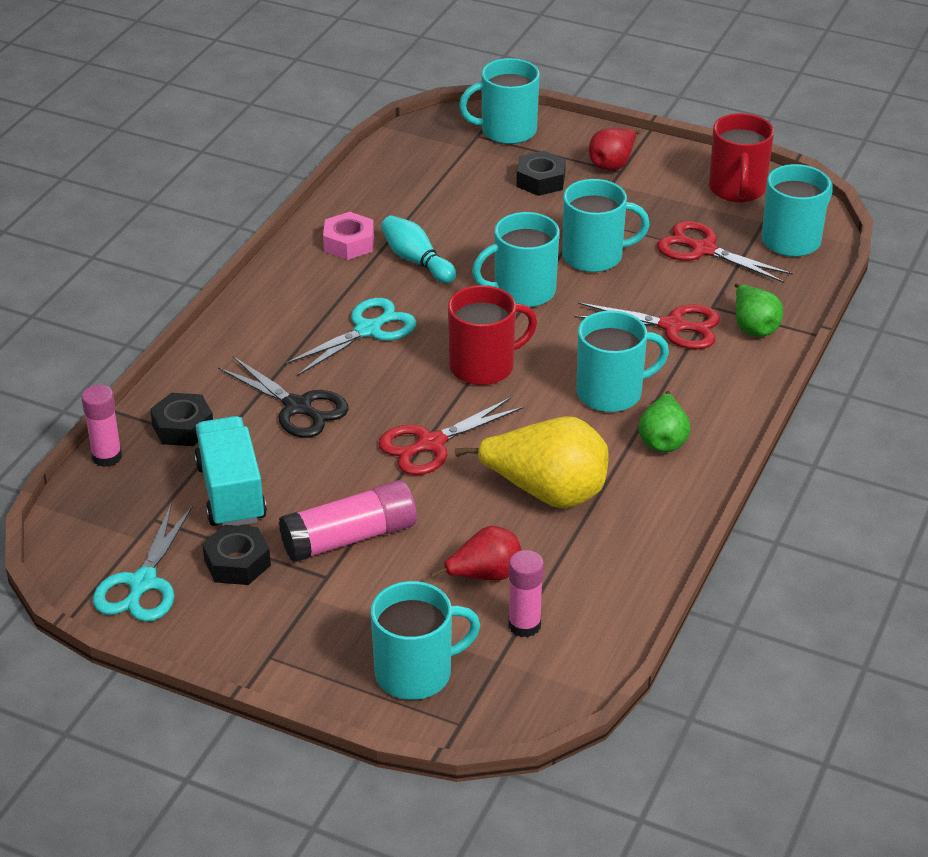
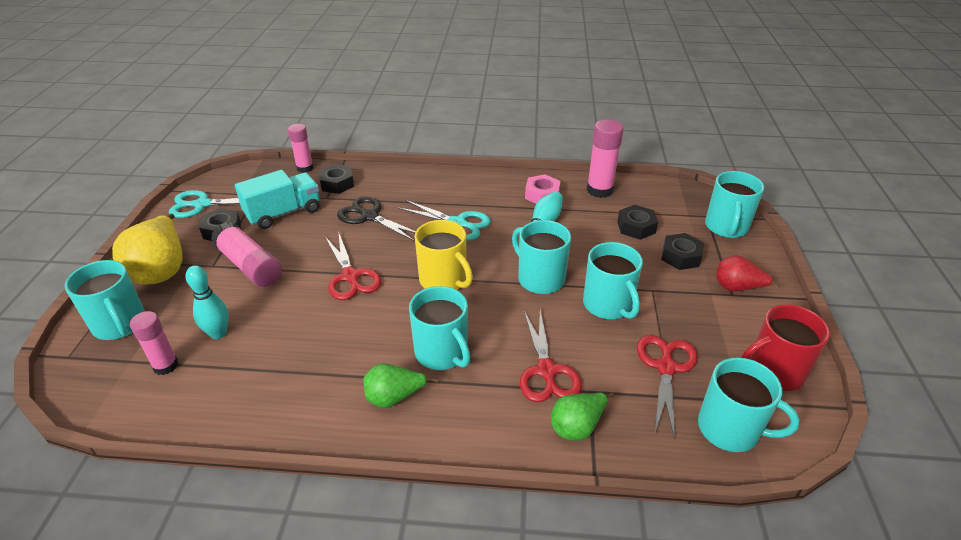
camera: 70 degrees right, 0 degrees up
black scissors [218,356,349,438] -> black scissors turned 105 degrees clockwise [337,197,416,241]
red scissors [378,397,523,475] -> red scissors turned 150 degrees counterclockwise [325,231,381,300]
red pear [431,526,521,580] -> turquoise bowling pin [185,265,229,339]
red mug [448,285,537,385] -> yellow mug [415,220,473,290]
yellow pear [455,416,609,508] -> yellow pear moved to [112,214,183,284]
turquoise mug [459,58,540,144] -> turquoise mug turned 135 degrees counterclockwise [705,171,764,238]
none -> pink glue stick [587,119,624,198]
none -> black nut [617,205,658,240]

